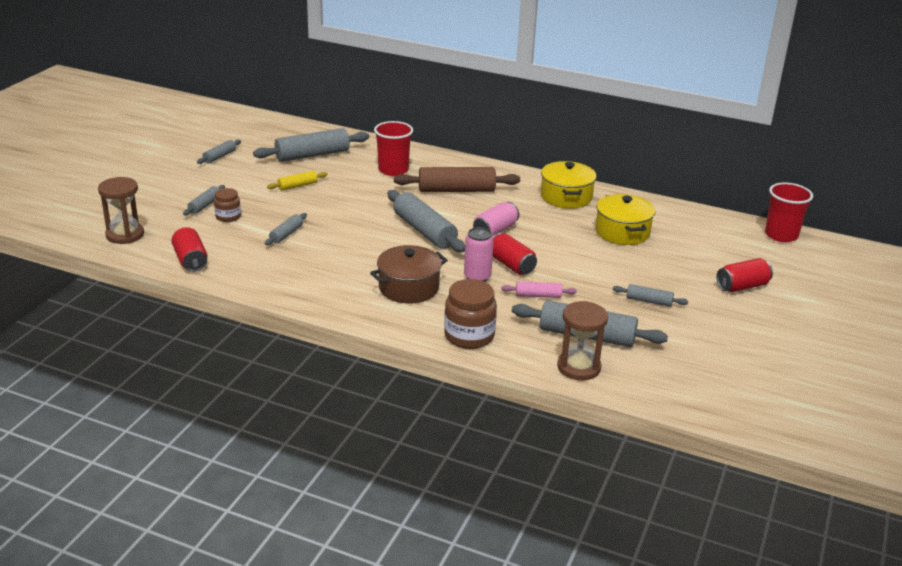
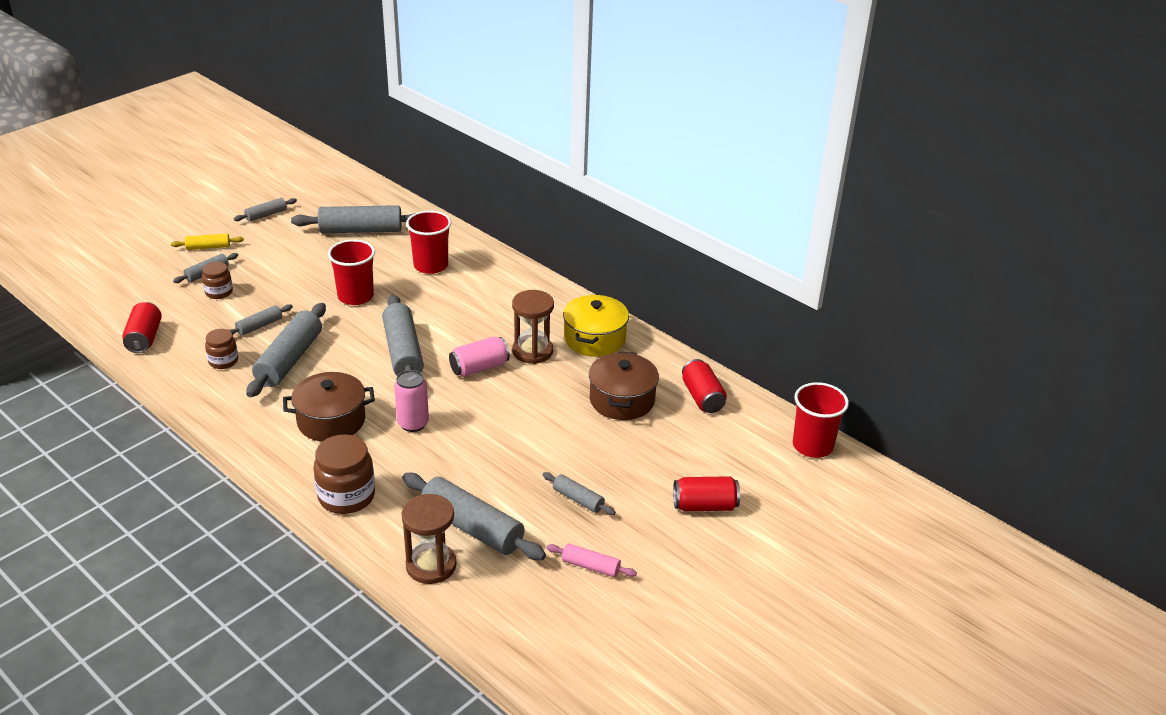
camera: 20 degrees right, 5 degrees up
brown hourglass [98,177,144,244] -> brown hourglass moved to [512,290,554,364]
yellow rolling pin [267,171,327,190] -> yellow rolling pin moved to [171,233,244,250]
brown rolling pin [394,167,520,192] -> none
red can [493,233,537,275] -> red can moved to [682,359,727,413]
pink rolling pin [501,282,577,298] -> pink rolling pin moved to [547,544,637,577]
yellow pot [595,194,655,245] -> brown pot [589,351,659,420]
none -> brown jar [205,329,238,369]
none -> grey rolling pin [246,303,326,397]
none -> red cup [328,239,375,305]

